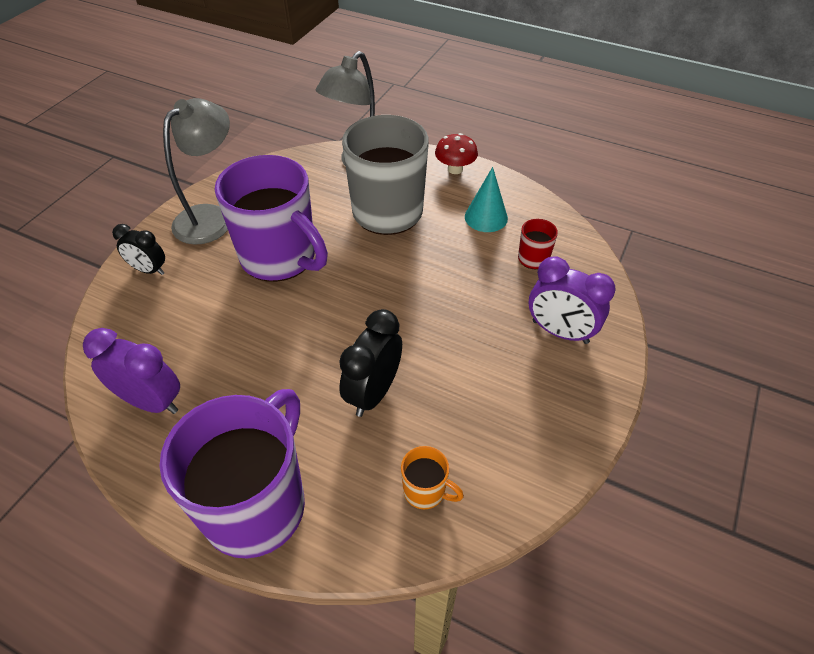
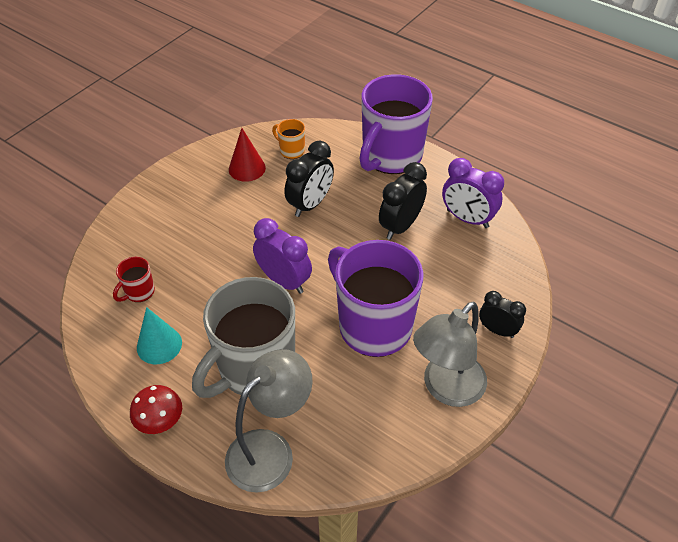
camera: 170 degrees left, 0 degrees up
purple clock [529,256,616,344] -> purple clock moved to [253,218,312,294]
none -> red cone [229,128,266,182]
none -> black clock [379,162,427,240]

